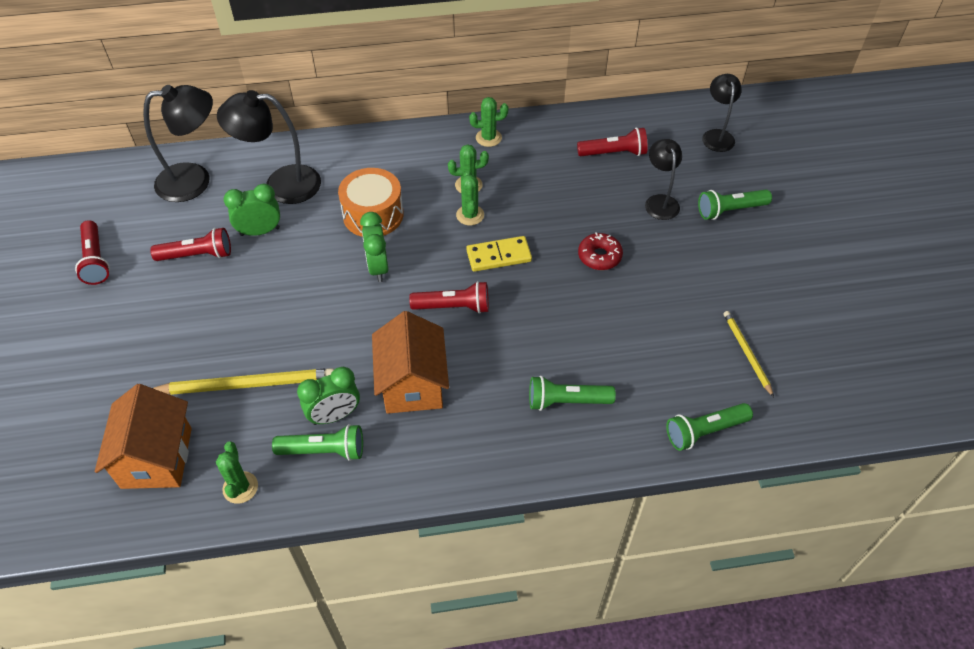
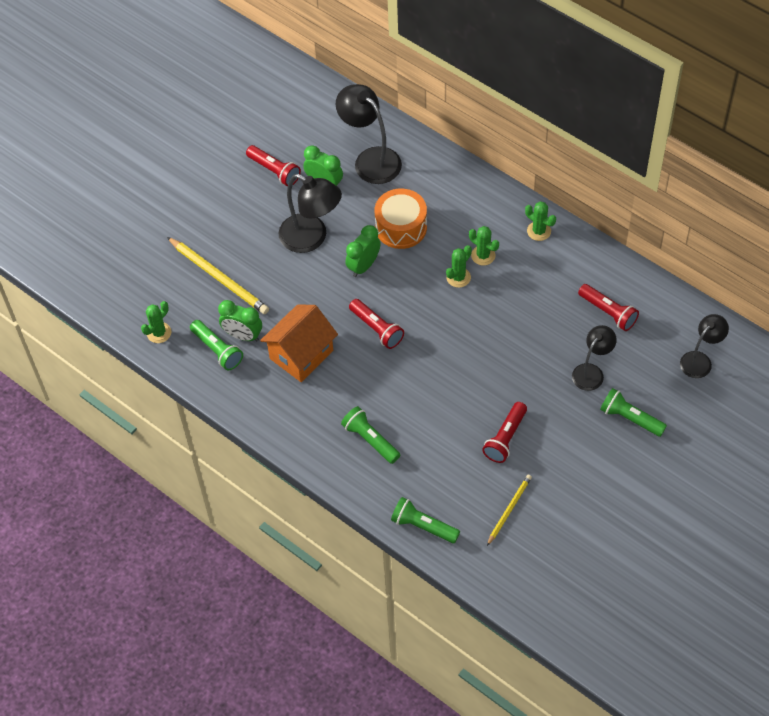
camera: 50 degrees right, 5 degrees up
red flashlight [75,220,110,285] -> red flashlight moved to [482,402,527,463]
orange house [95,384,192,489] -> none
black lamp [143,85,213,202] -> black lamp moved to [278,174,342,253]
yellow domino [466,236,532,272] -> none
red donut [578,232,623,270] -> none

